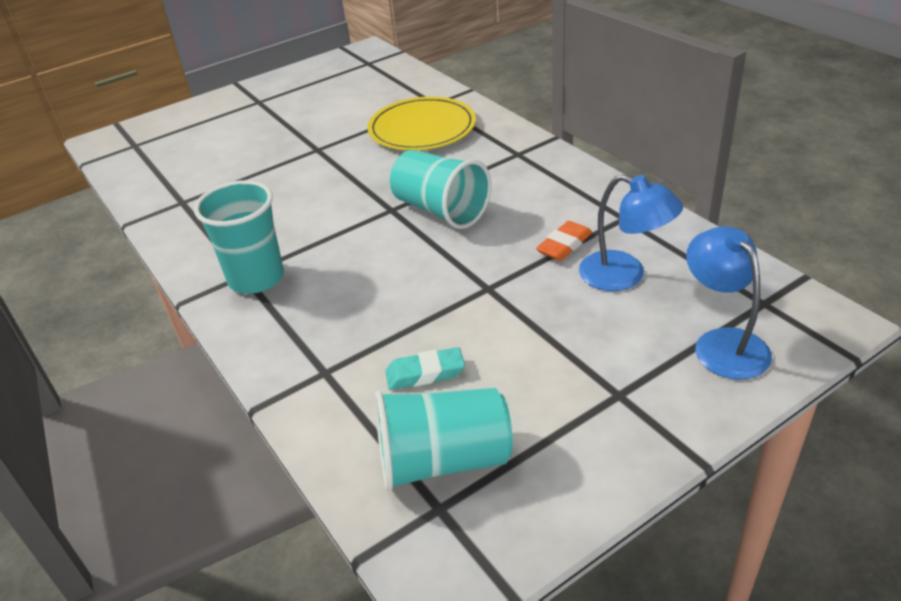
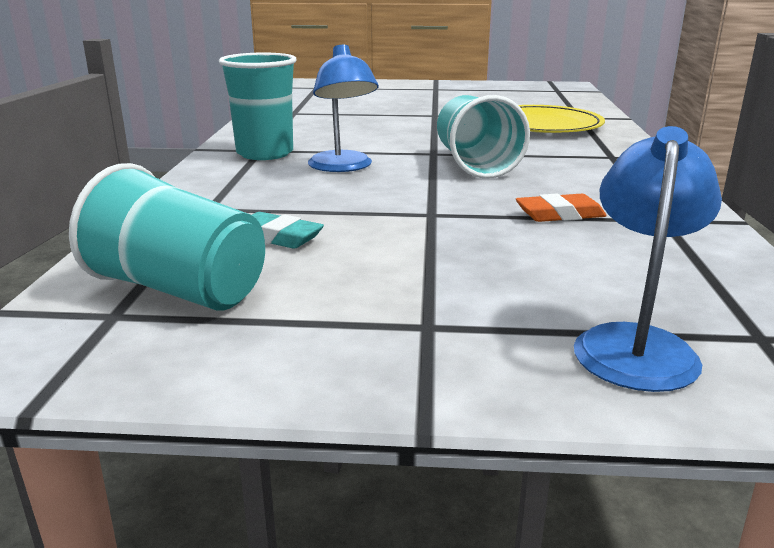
camera: 35 degrees right, 15 degrees down
blue lamp [579,174,683,291] -> blue lamp moved to [308,45,379,172]

